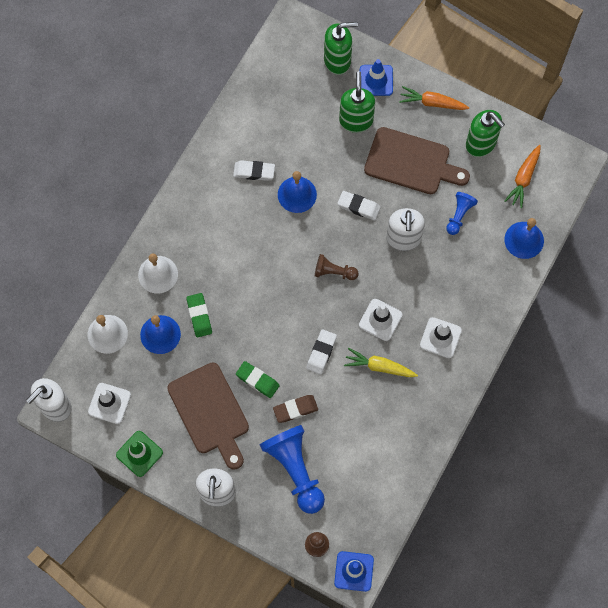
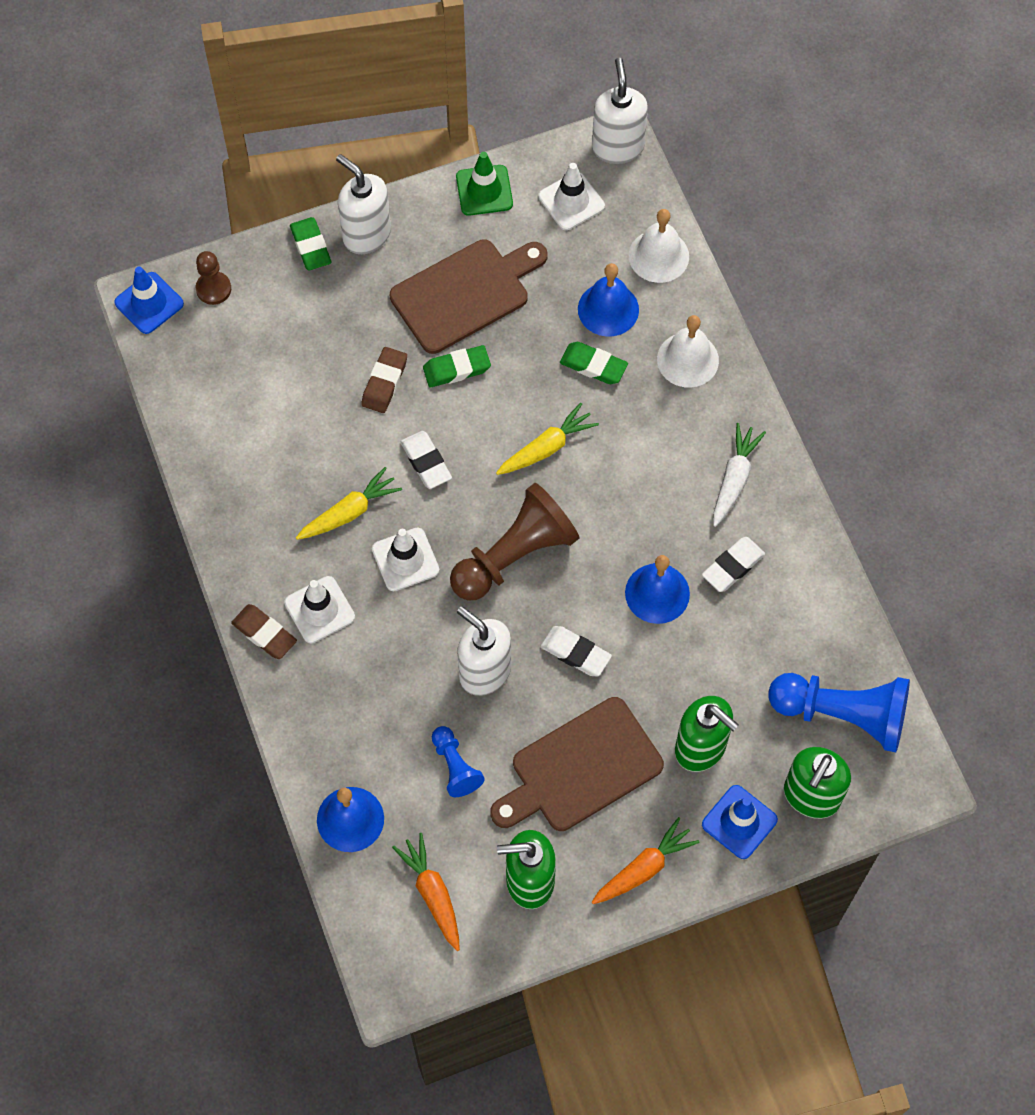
camera: 130 degrees right, 5 degrees down
brown cutting board [167,362,249,470] -> brown cutting board turned 135 degrees clockwise [390,239,548,354]
blue pawn [260,425,325,514] -> blue pawn moved to [768,673,910,752]
brown pawn [315,254,359,280] -> brown pawn [450,483,579,600], size x1.92
white eraser [337,191,381,220] -> white eraser turned 60 degrees clockwise [541,626,612,677]
none -> brown eraser [231,604,297,659]
none -> green eraser [290,217,331,270]
none -> yellow carrot [496,403,599,475]
none -> white carrot [713,423,766,527]

